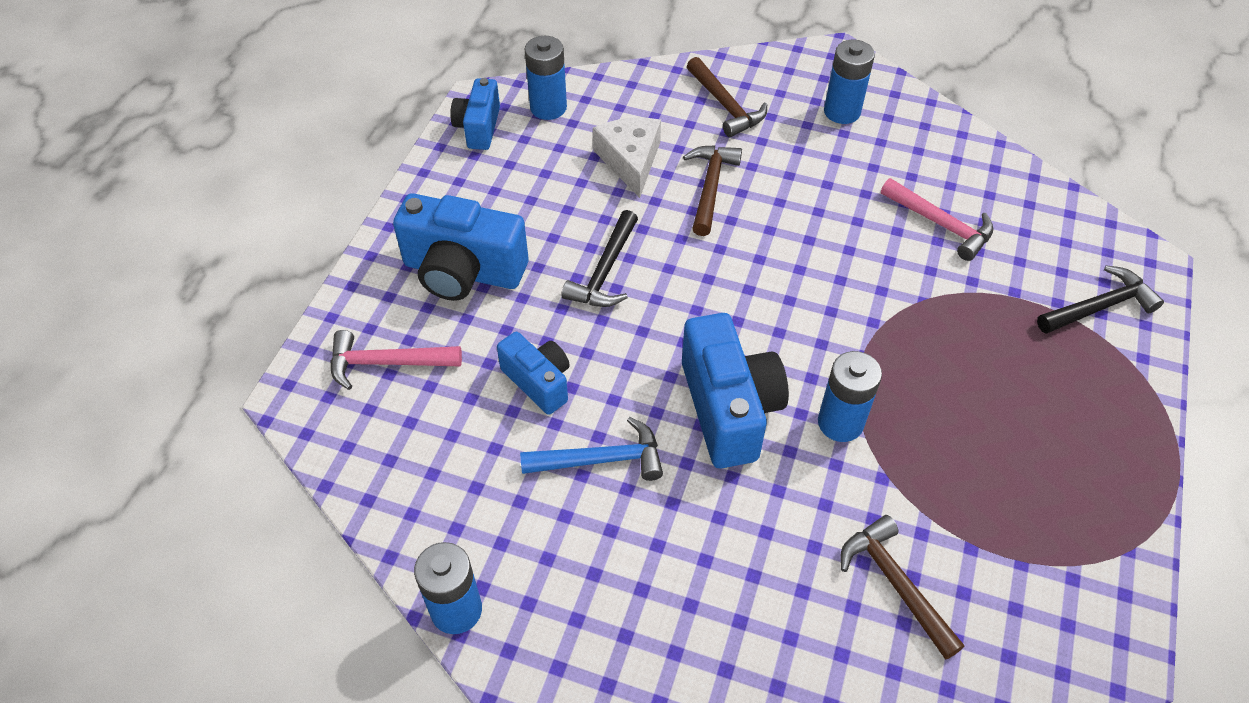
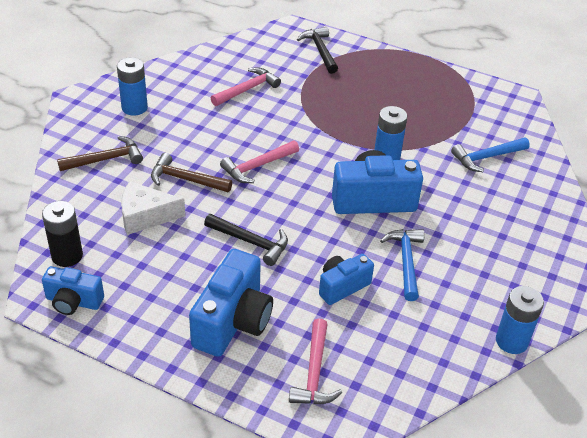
camera: 85 degrees left, 10 degrees down
blue battery [525,36,567,120] -> black battery [42,201,83,267]
brown hammer [840,515,964,660] -> blue hammer [451,138,530,172]
none -> pink hammer [220,141,299,183]

